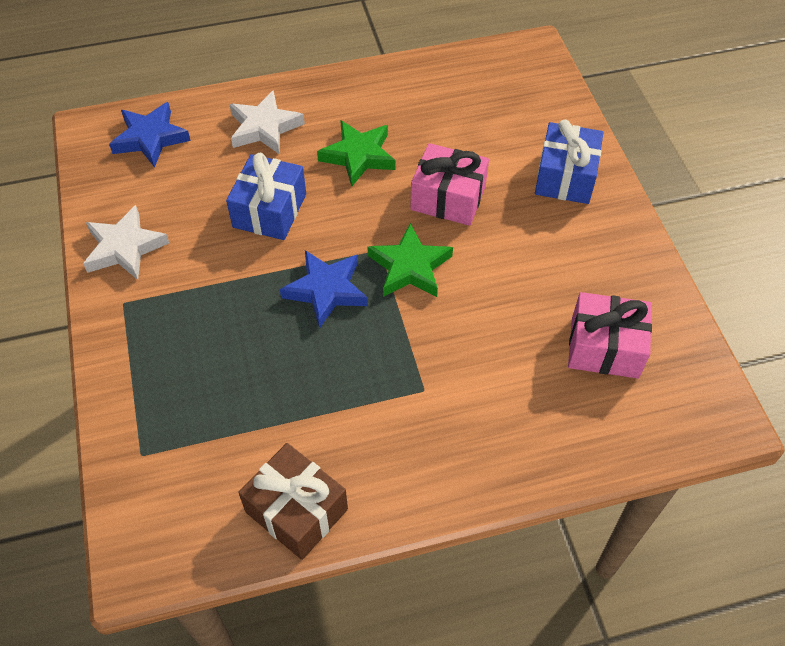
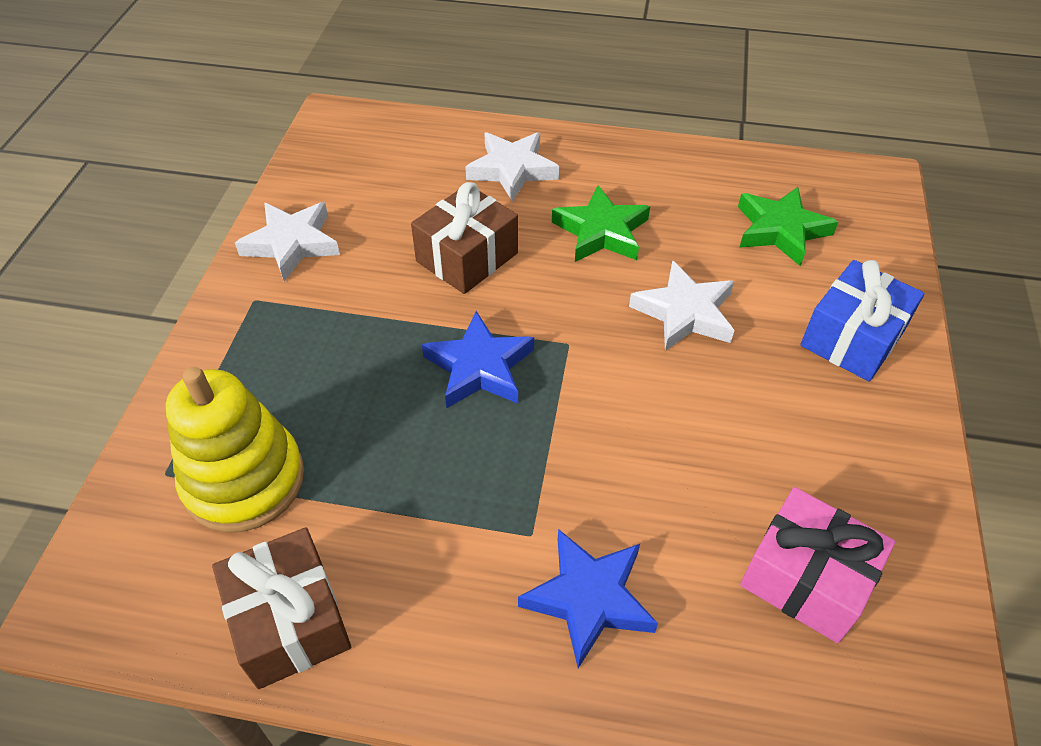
camera: 25 degrees right, 5 degrees down
blue star [109,102,191,168] -> blue star moved to [518,529,658,668]
blue gift [226,153,306,240] -> brown gift [411,182,518,294]
green star [368,223,453,297] -> green star moved to [738,187,838,266]
pink gift [410,143,489,226] -> white star [629,260,735,351]
none -> yellow stacking toy [166,367,304,533]

